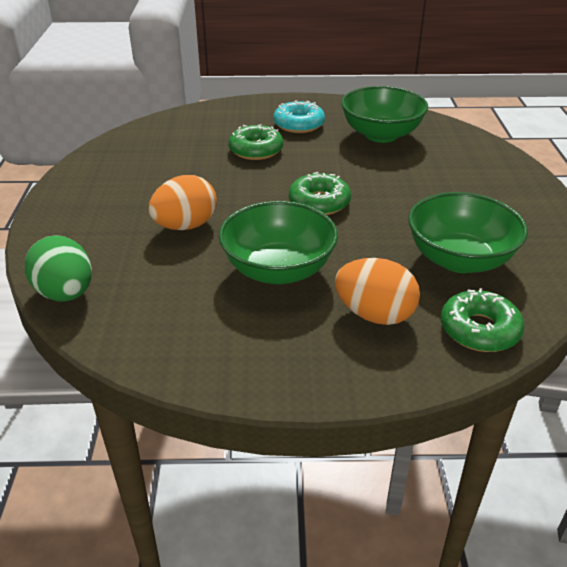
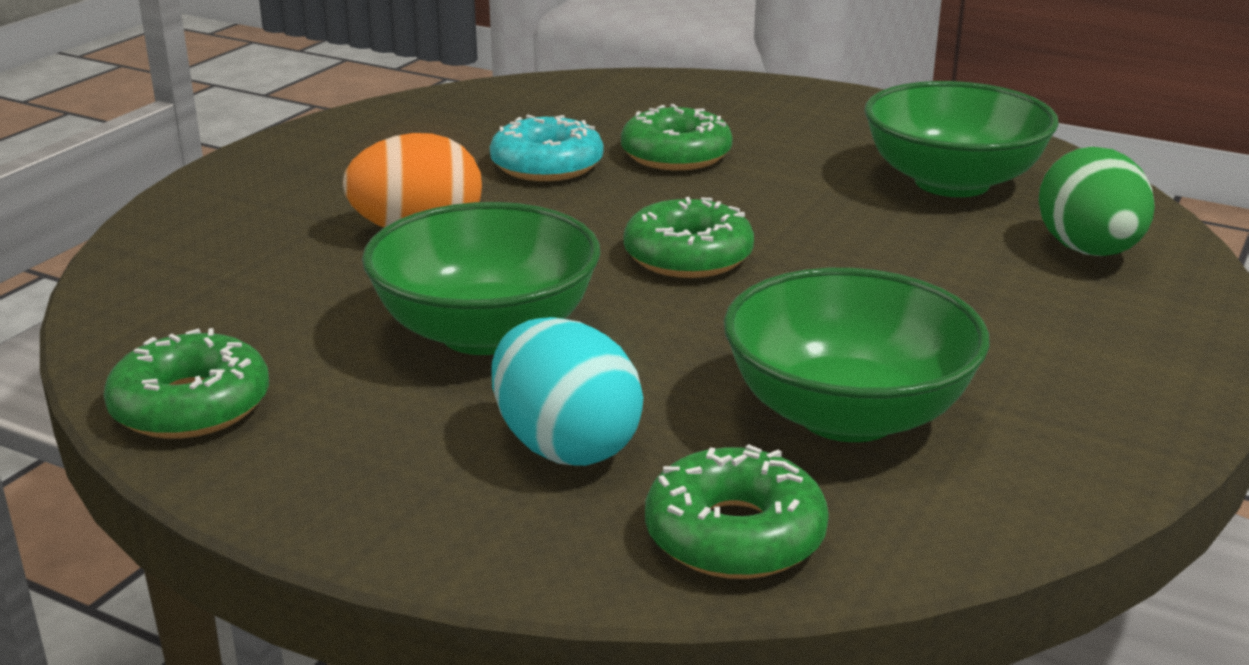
camera: 30 degrees right, 10 degrees down
green egg [25,235,92,302] -> green egg moved to [1038,147,1155,256]
turquoise donut [274,100,325,133] -> turquoise donut moved to [490,115,603,181]
orange egg [335,258,420,325] -> turquoise egg [492,317,644,466]
none -> green donut [104,328,269,439]

